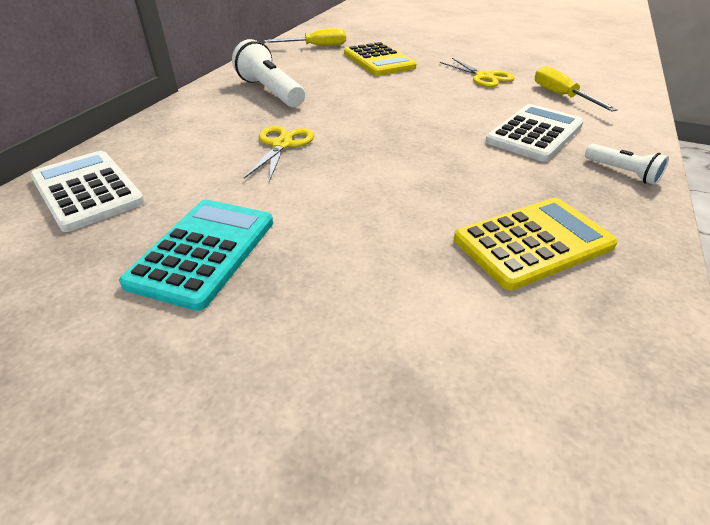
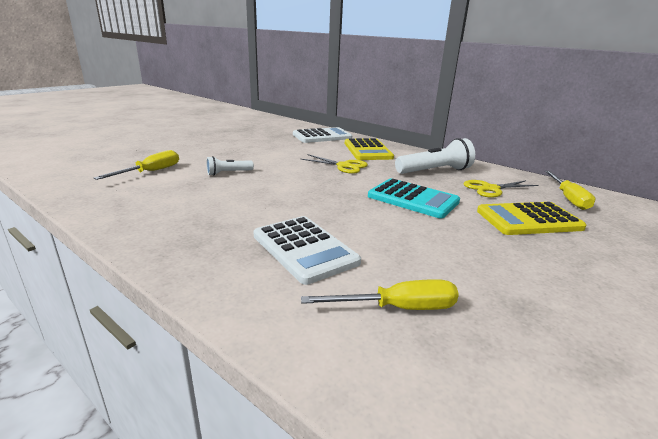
camera: 105 degrees right, 15 degrees down
turquoise calculator [119,199,273,311] -> turquoise calculator moved to [368,178,460,218]
yellow scissors [440,58,515,87] -> yellow scissors moved to [463,180,538,198]
yellow calculator [454,198,618,290] -> yellow calculator moved to [345,138,394,160]
white flashlight [585,144,669,185] -> white flashlight moved to [206,156,254,176]
none -> yellow screwdriver [94,150,179,180]

